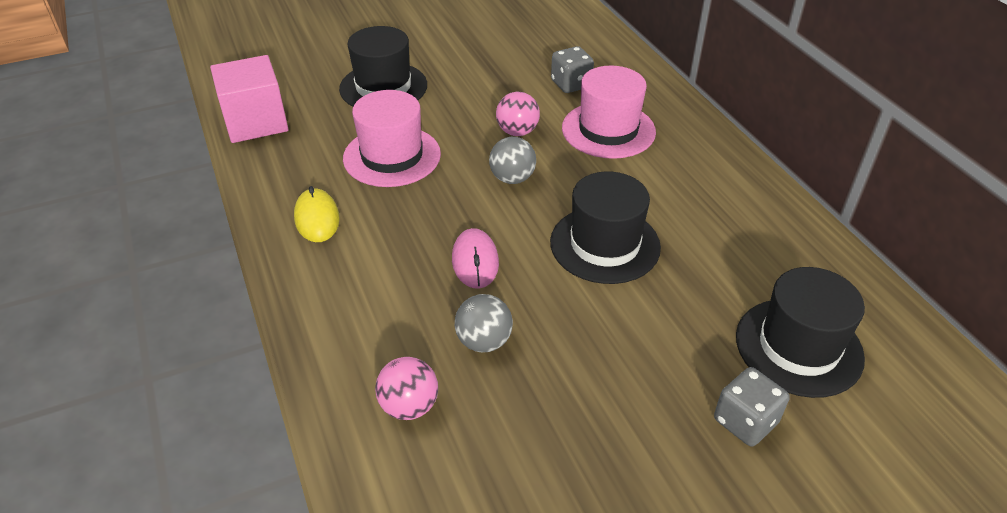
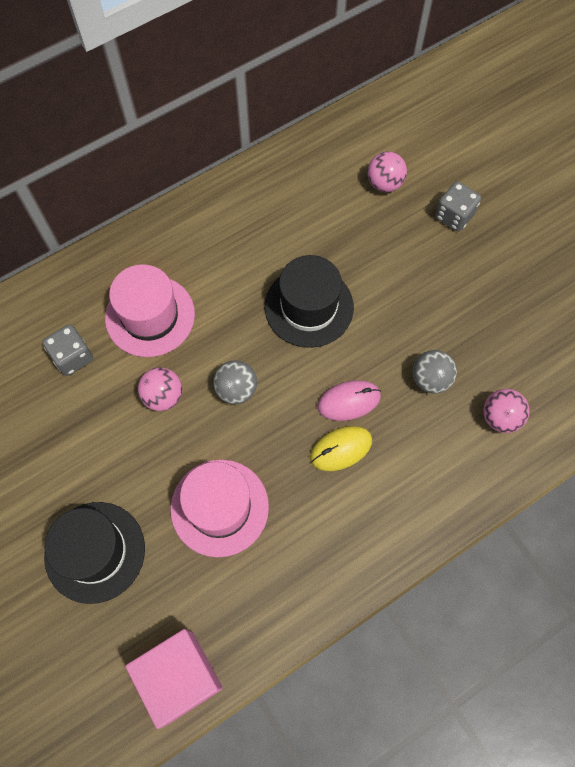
camera: 100 degrees left, 25 degrees up
yellow mouse [294,186,340,242] -> yellow mouse moved to [310,426,372,471]
black hat [736,267,865,398] -> pink ball [367,152,407,192]

